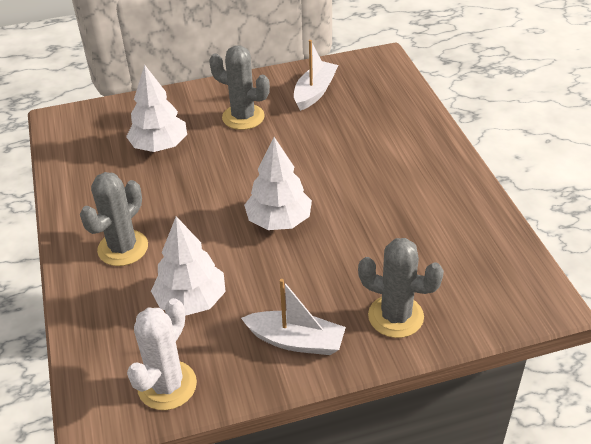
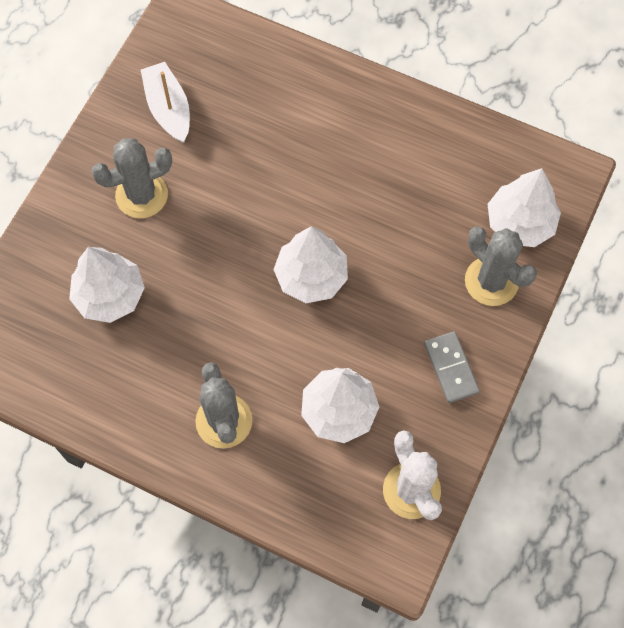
camera: 50 degrees left, 25 degrees up
white boat [241,279,346,355] -> grey domino [424,331,480,403]
grey cactus [358,238,444,338] -> grey cactus turned 75 degrees clockwise [465,226,537,306]
none -> white tree [488,168,561,247]

